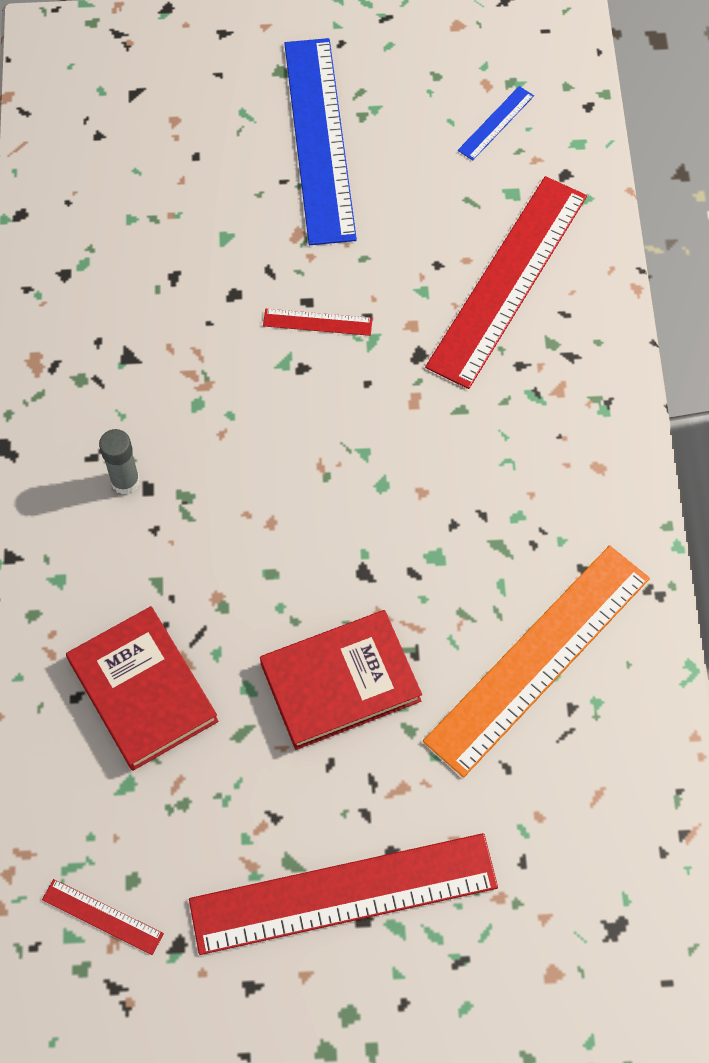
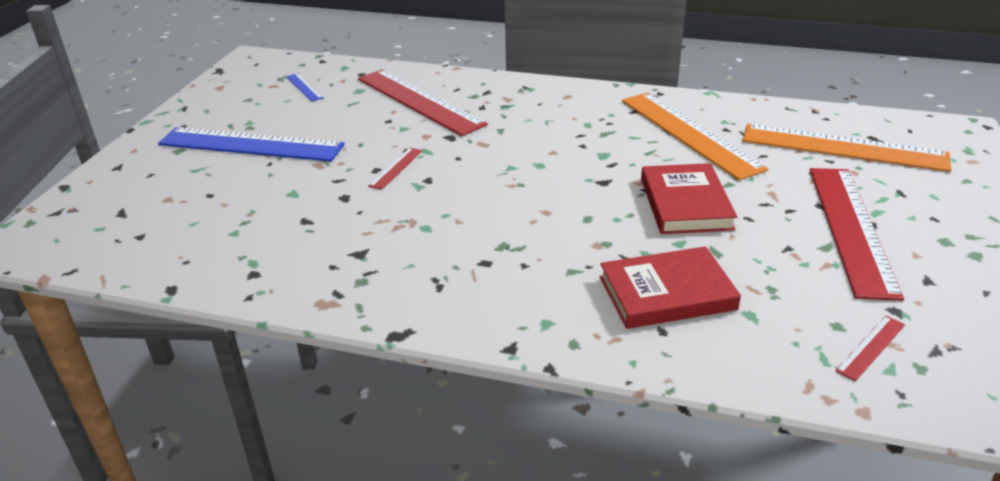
camera: 70 degrees left, 30 degrees down
grey glue stick [99,429,140,494] -> none
none -> orange ruler [742,124,951,172]

